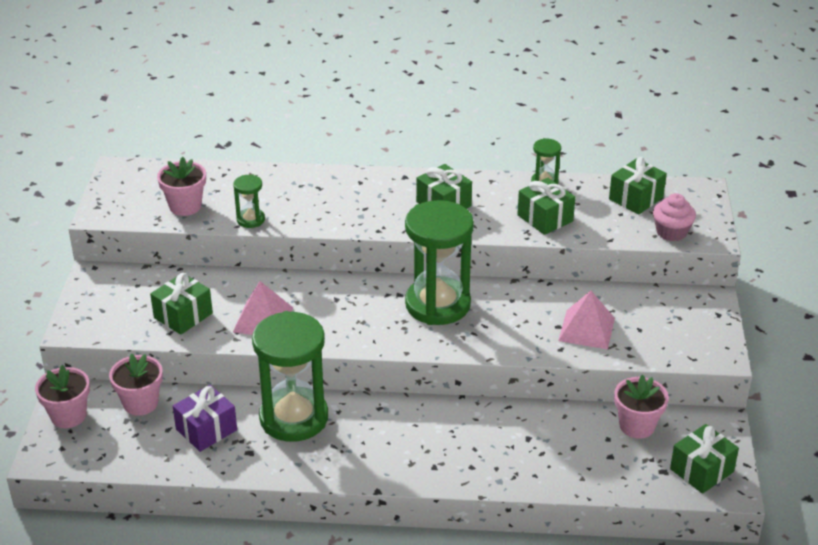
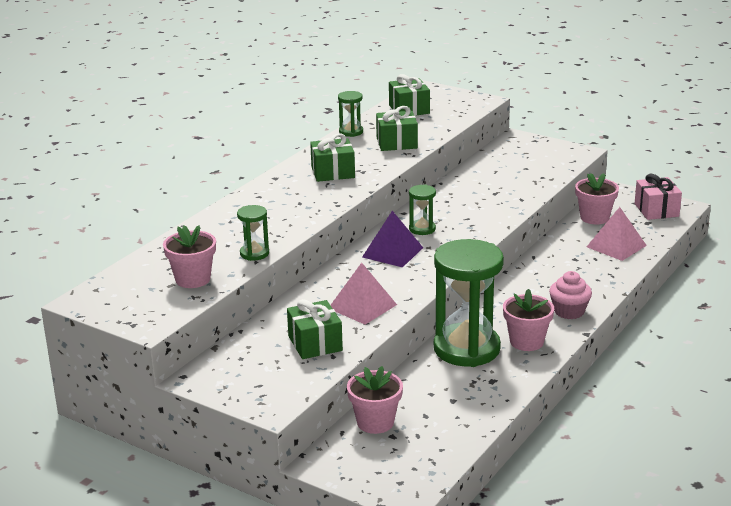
camera: 60 degrees left, 10 degrees down
pink flower pot [35,365,90,428] -> pink flower pot moved to [503,289,554,351]
purple gift [173,385,237,452] -> none
green hourglass [405,200,474,325] -> green hourglass [409,185,436,235], size x0.45
pink pyramid [558,291,615,349] -> pink pyramid moved to [587,207,647,261]
pink cupcake [653,193,696,241] -> pink cupcake moved to [549,271,592,319]
green gift [670,424,739,494] -> pink gift [635,174,682,220]
none -> purple pyramid [362,211,423,267]

